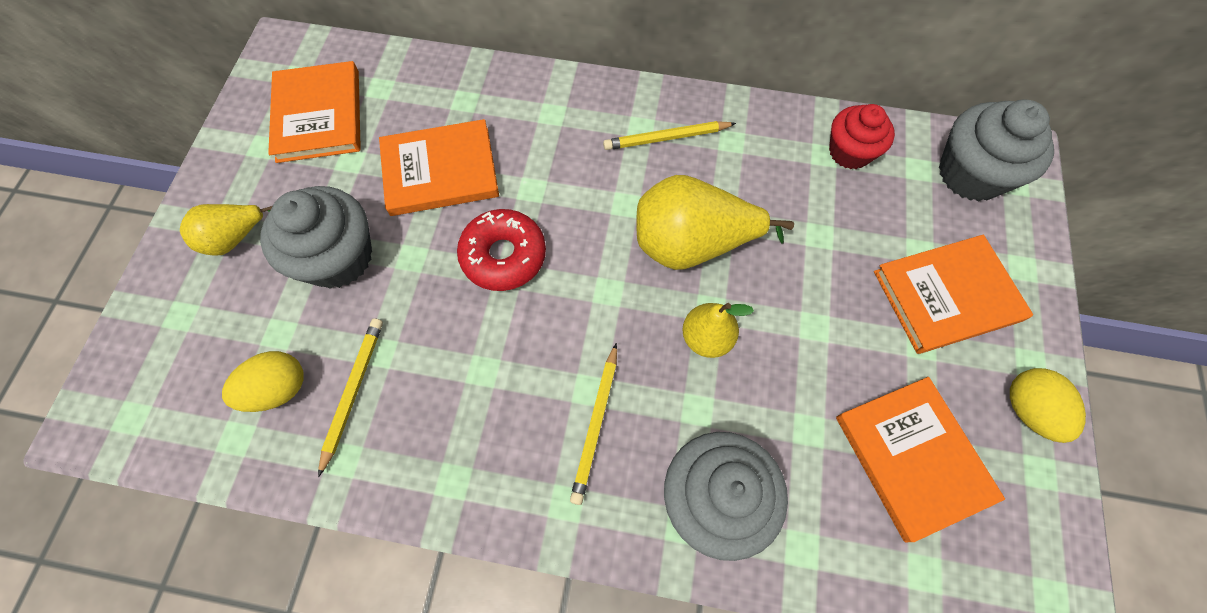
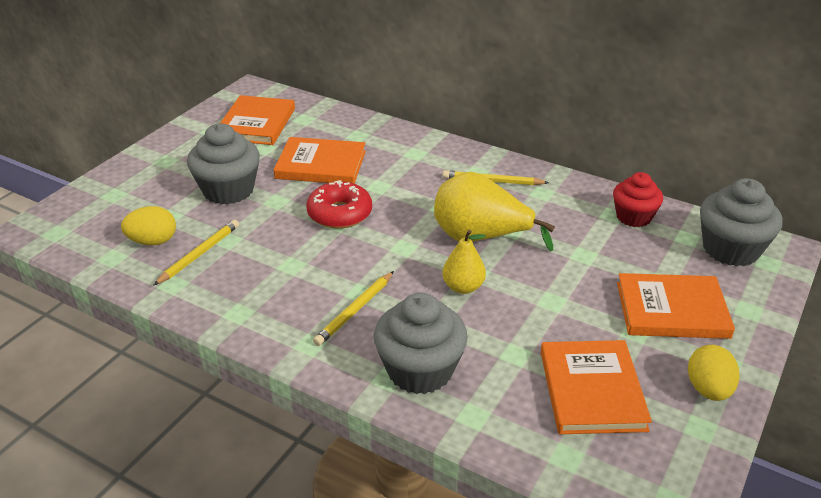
camera: 20 degrees right, 30 degrees down
yellow pear [180,204,273,256] -> none

